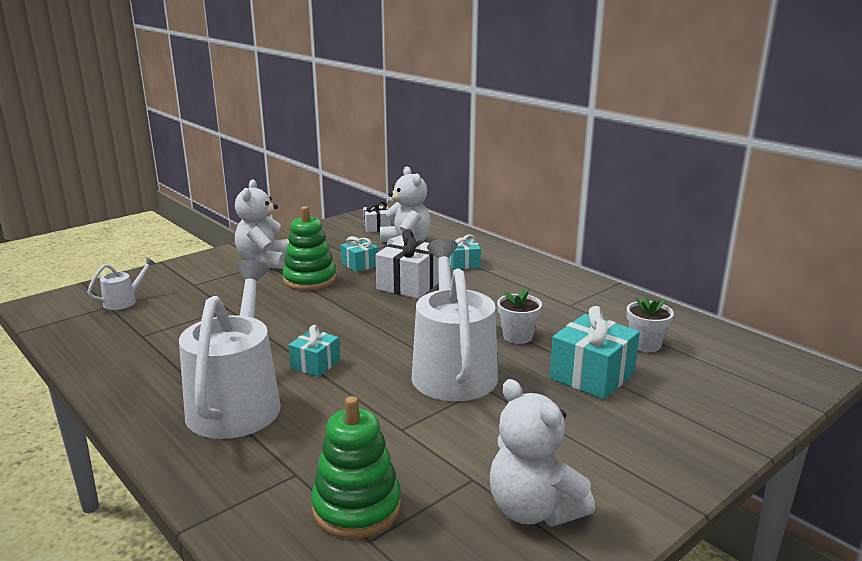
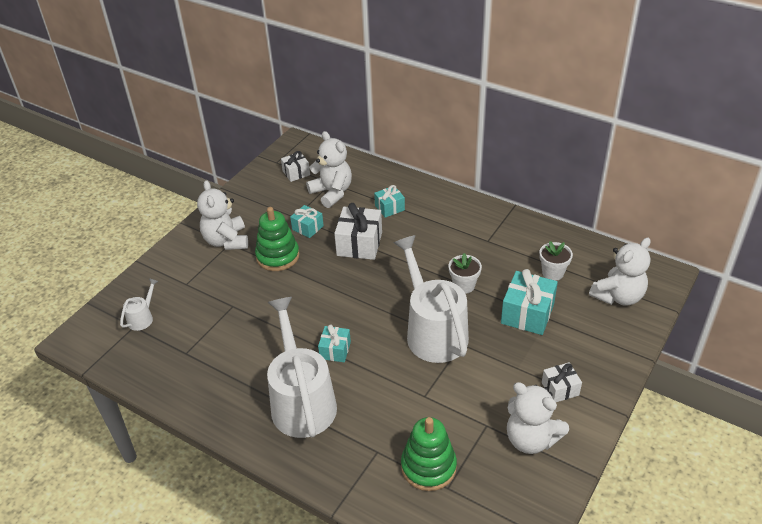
camera: 15 degrees left, 20 degrees up
none -> white gift [542,362,582,402]
none -> white teddy bear [589,238,651,306]

